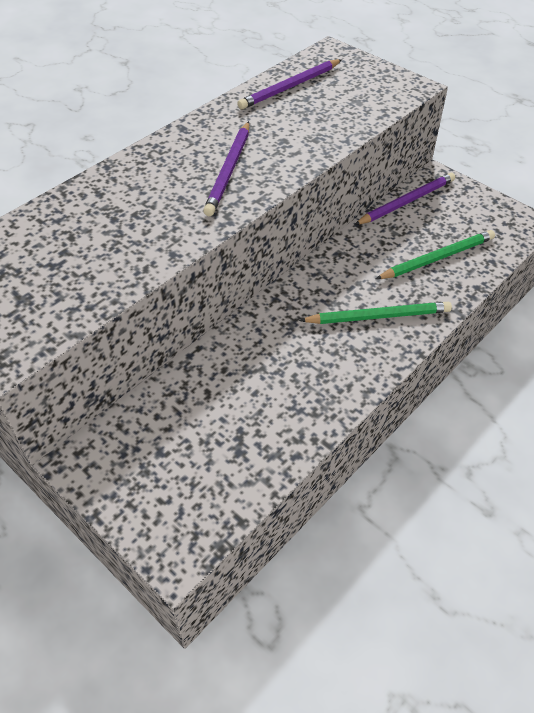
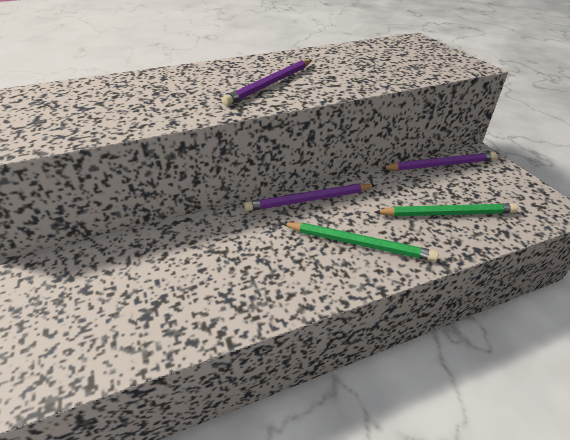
camera: 25 degrees right, 10 degrees down
purple pencil [237,59,342,110] -> purple pencil moved to [244,184,376,211]

